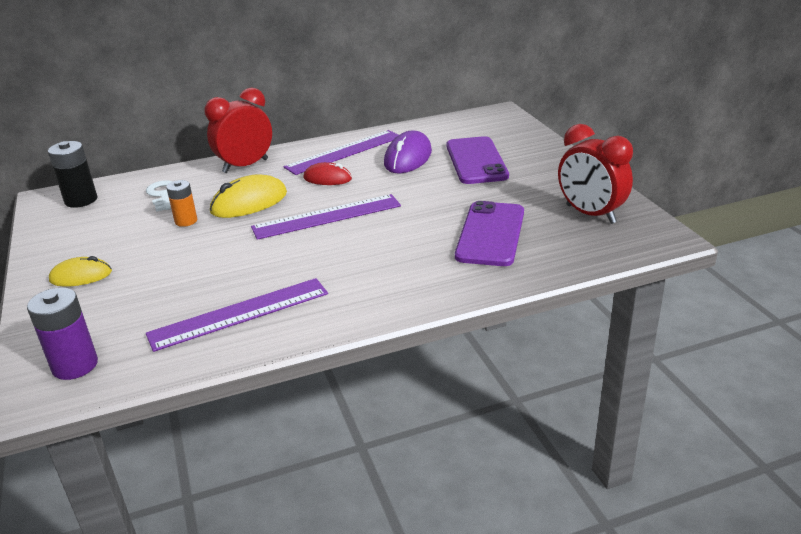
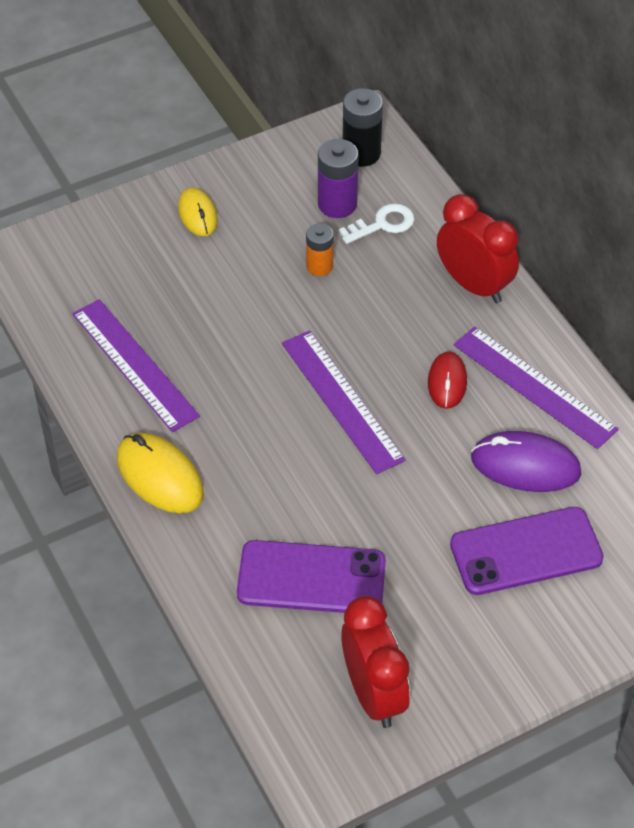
camera: 80 degrees right, 20 degrees up
purple battery [27,287,98,380] -> purple battery moved to [318,139,359,218]
yellow mouse [210,174,287,218] -> yellow mouse moved to [117,433,204,513]
red clock [558,124,633,224] -> red clock turned 120 degrees clockwise [341,596,410,728]

